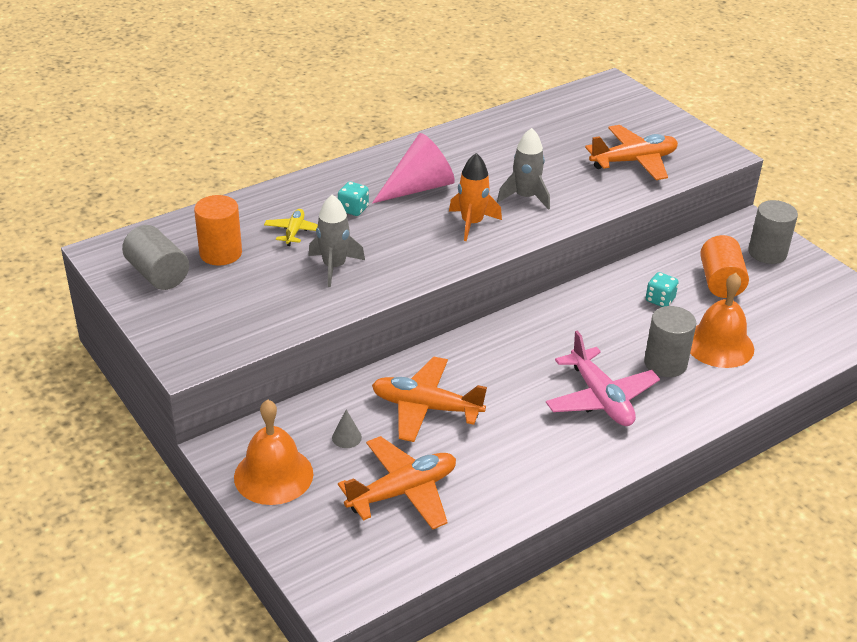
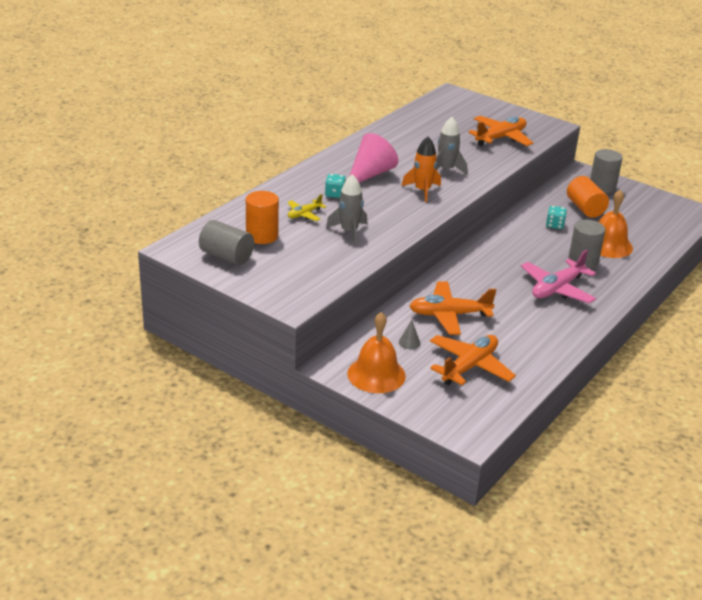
camera: 20 degrees left, 5 degrees down
yellow plane [264,209,318,246] -> yellow plane turned 120 degrees counterclockwise [287,194,326,221]
pink plane [546,331,660,426] -> pink plane turned 90 degrees clockwise [521,249,596,304]

